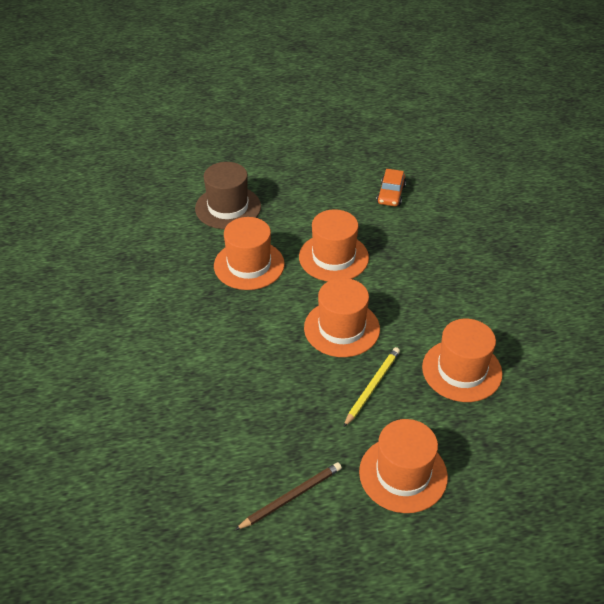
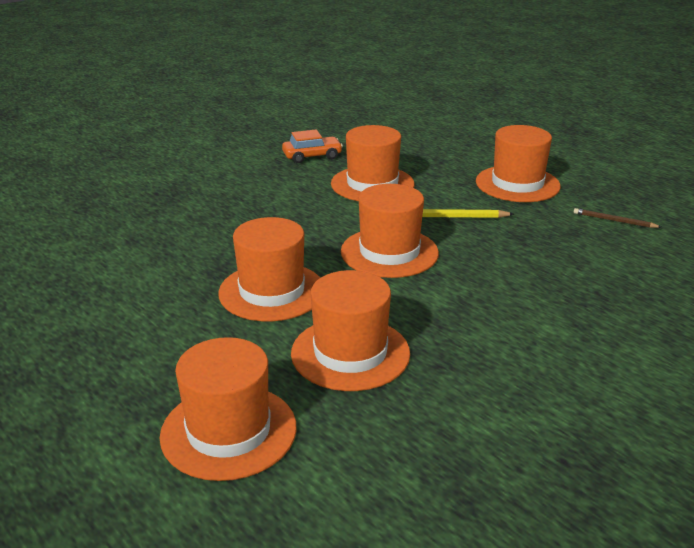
camera: 120 degrees left, 15 degrees down
brown hat [195,162,261,229] -> orange hat [160,337,297,481]
brown pencil [235,462,342,530] -> brown pencil [574,208,661,228], size x0.66
orange car [376,169,406,206] -> orange car moved to [282,130,343,163]

